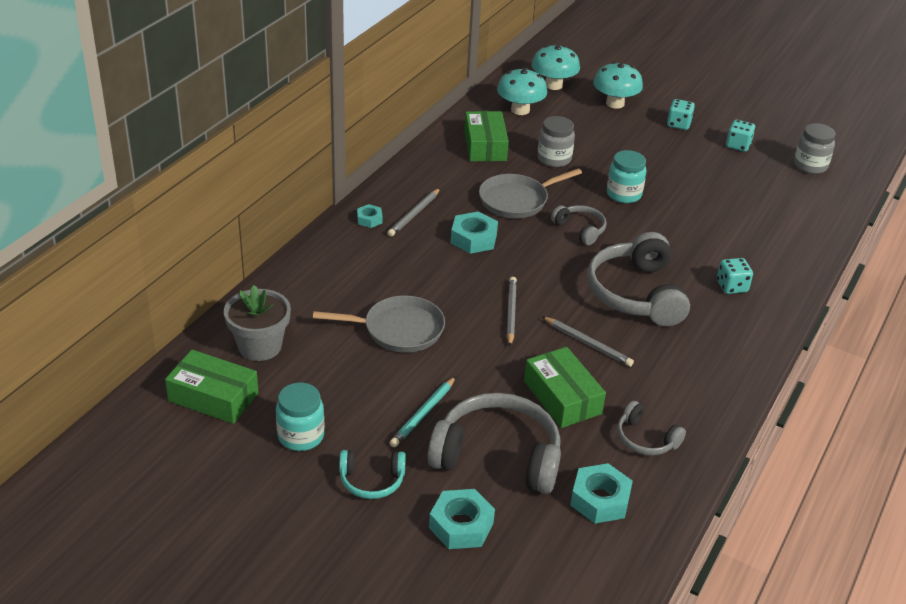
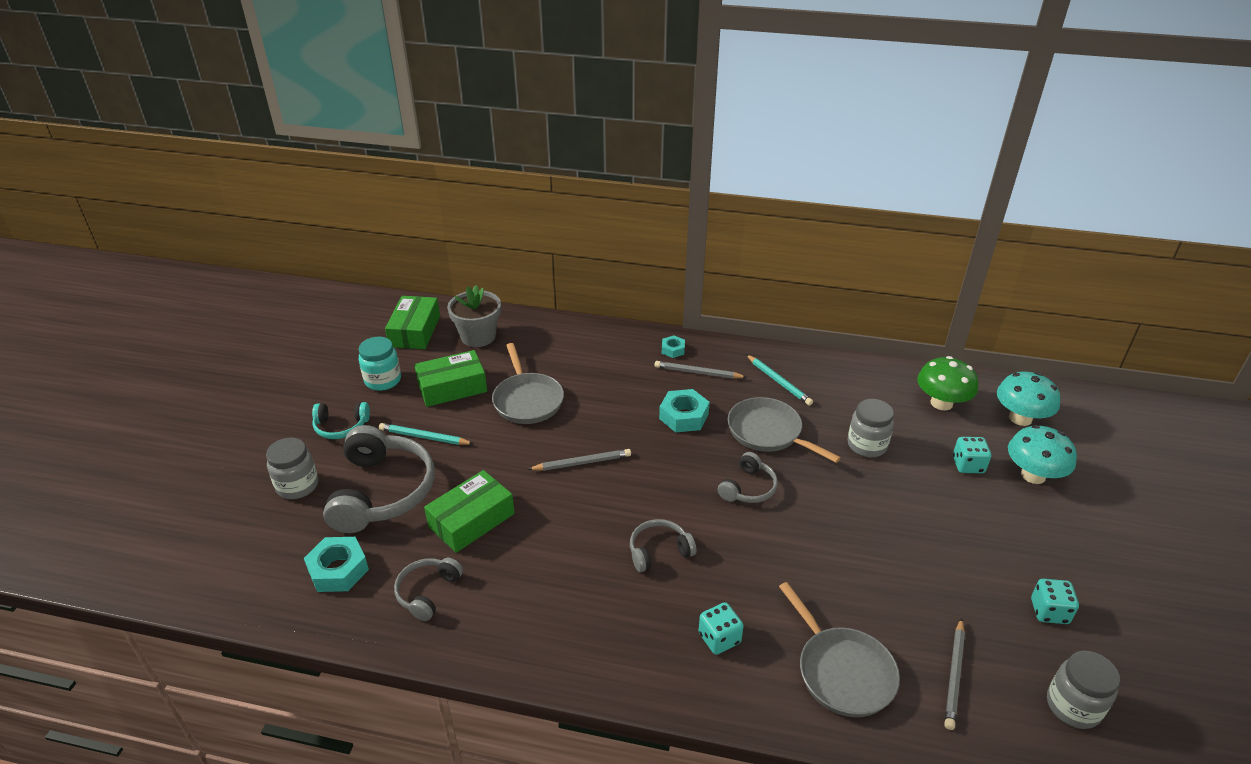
camera: 75 degrees right, 0 degrees up
turquoise headphones [339,450,406,499] -> turquoise headphones turned 75 degrees counterclockwise [312,402,370,439]
turquoise nut [429,489,495,549] -> grey jar [266,438,318,499]
green box [464,111,509,161] -> green box moved to [414,350,487,407]
turquoise mushroom [497,68,547,115] -> green mushroom [917,356,978,410]
grey pencil [542,316,634,367] -> grey pencil moved to [944,618,965,730]
grey headphones [587,232,690,326] -> grey headphones [630,519,696,572], size x0.51
turquoise jar [607,150,646,203] -> none
turquoise dice [667,99,695,130] -> turquoise dice moved to [953,437,991,473]
none -> turquoise pencil [746,354,813,406]
none -> grey pan [779,582,900,717]

